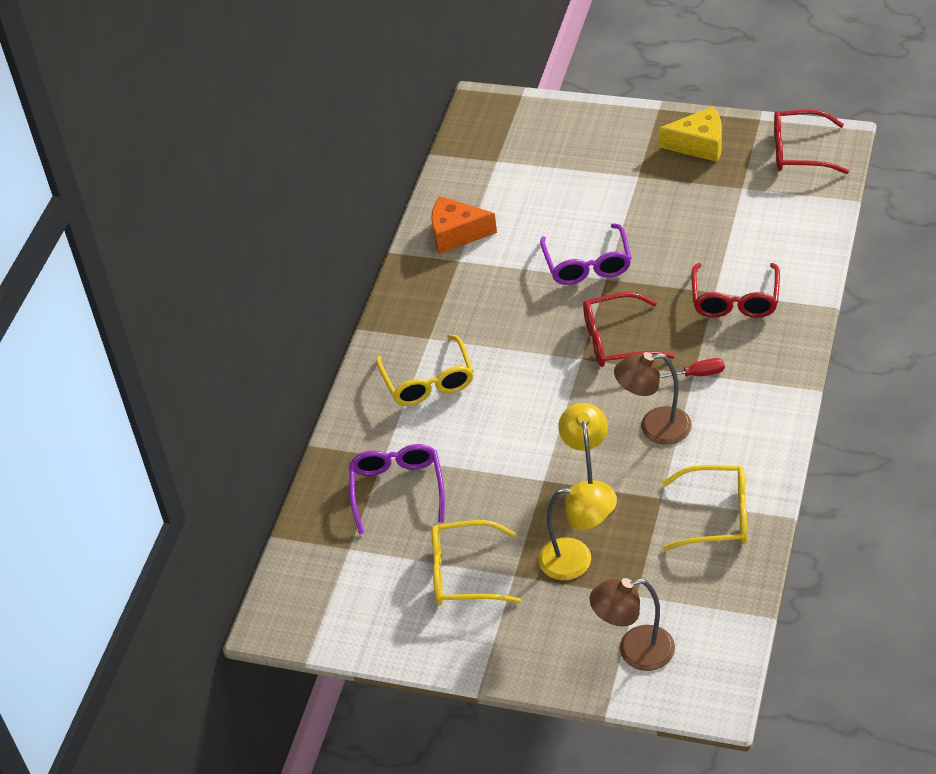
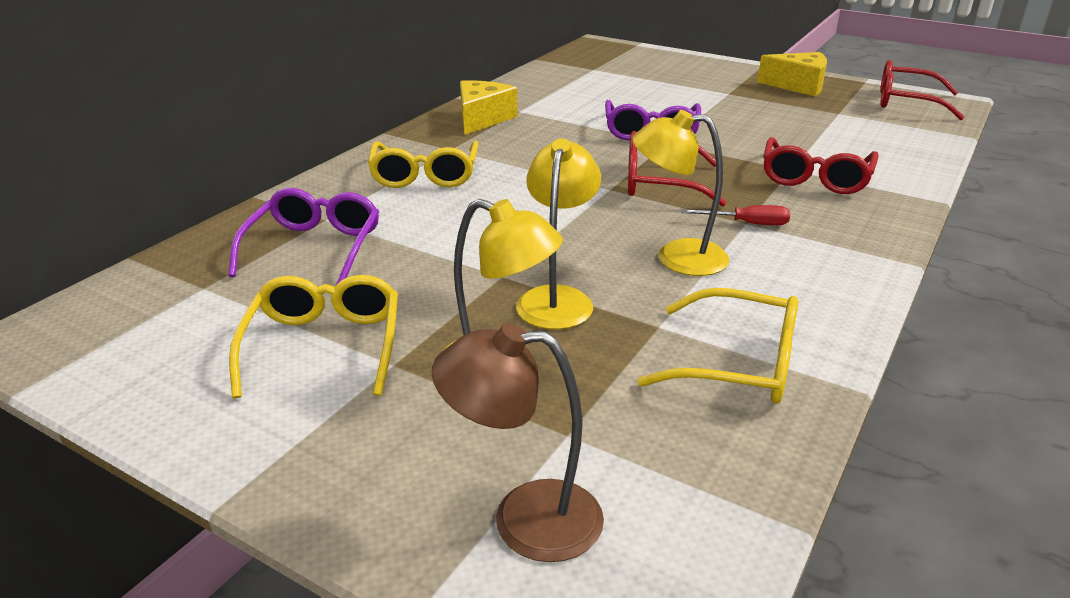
camera: 10 degrees right, 15 degrees down
orange cheese [431,196,497,254] -> none
yellow glasses [432,520,521,605] -> yellow glasses turned 75 degrees clockwise [229,275,398,399]
brown lamp [614,352,692,445] -> yellow lamp [632,110,729,276]
none -> yellow cheese [460,80,517,135]

